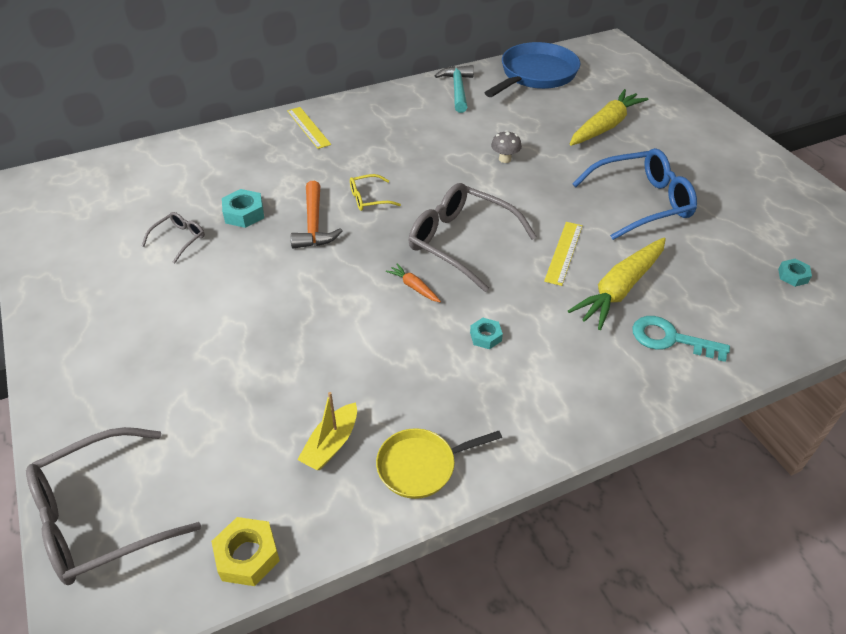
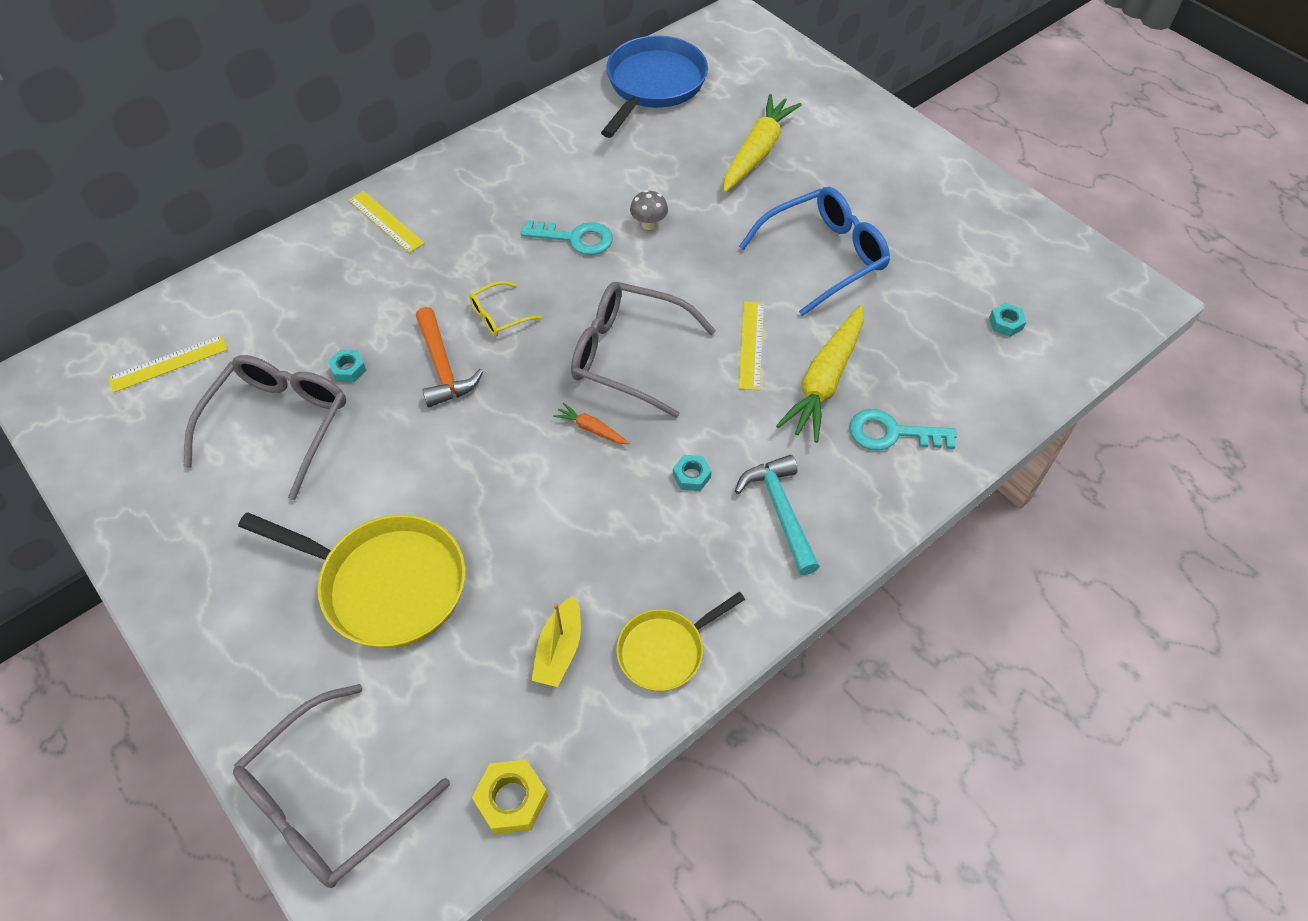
camera: 15 degrees left, 10 degrees up
grey glasses [142,212,205,264] -> grey glasses [183,355,346,500], size x2.07
turquoise nut [222,189,264,228] -> turquoise nut [328,350,366,382], size x0.64
turquoise hammer [435,65,474,113] -> turquoise hammer moved to [735,455,820,575]
none -> yellow ruler [108,335,228,393]
none -> yellow pan [238,512,466,648]
none -> turquoise key [521,220,613,255]

